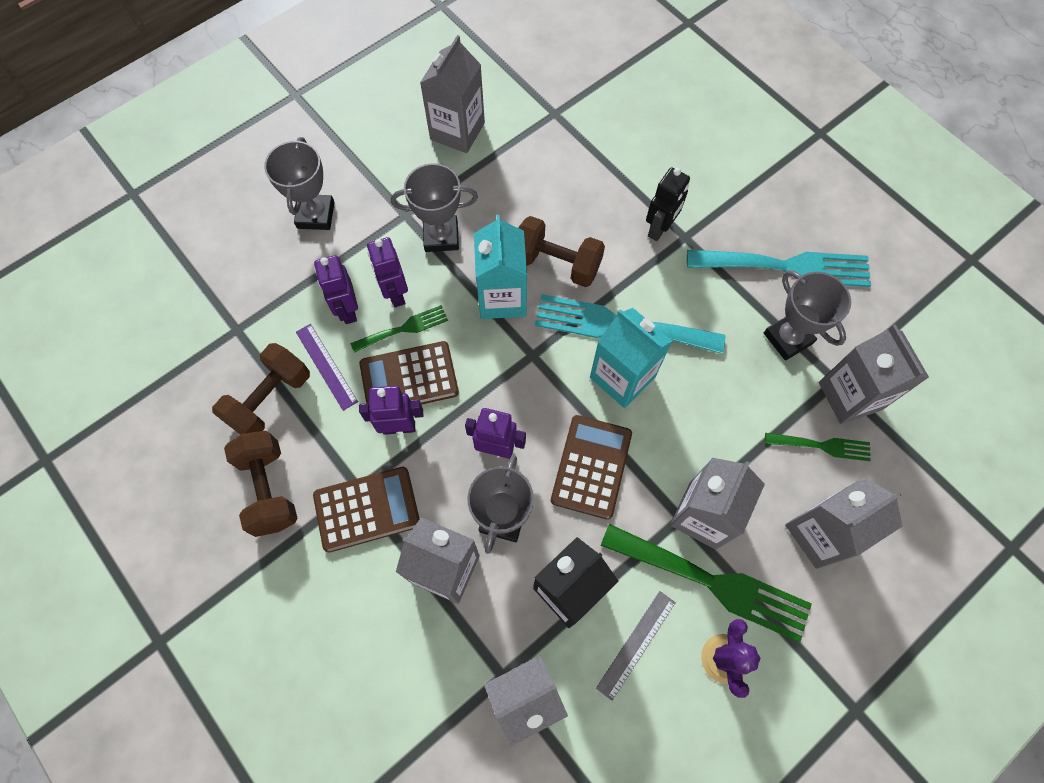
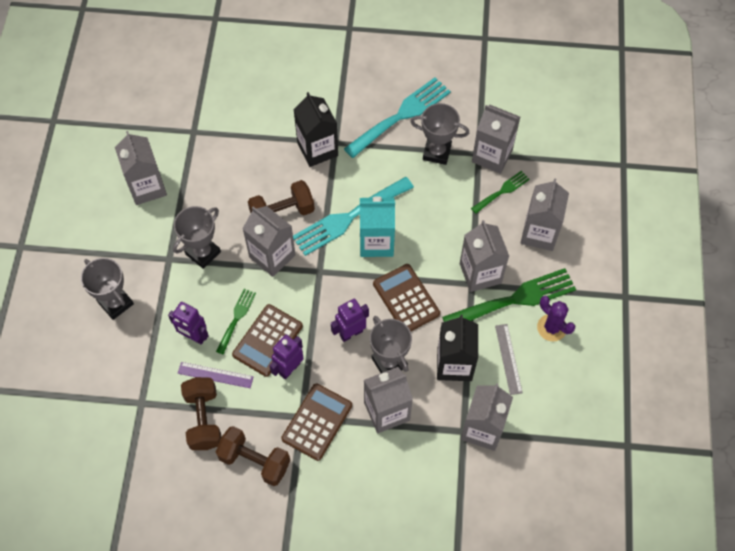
camera: 45 degrees left, 5 degrees down
purple robot [367,237,408,307] -> none
turquoise carton [474,214,527,319] -> grey carton [243,206,296,277]
black robot [646,167,690,241] -> black carton [294,92,338,167]

